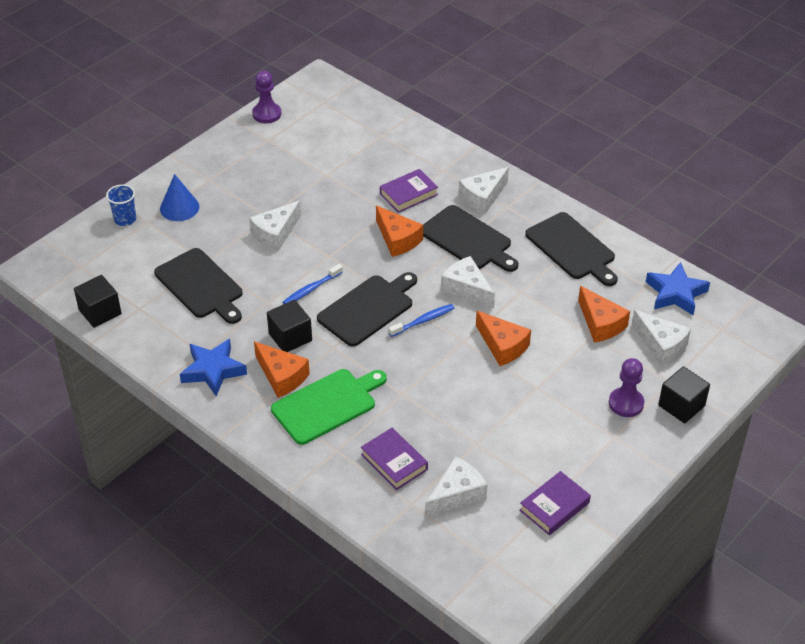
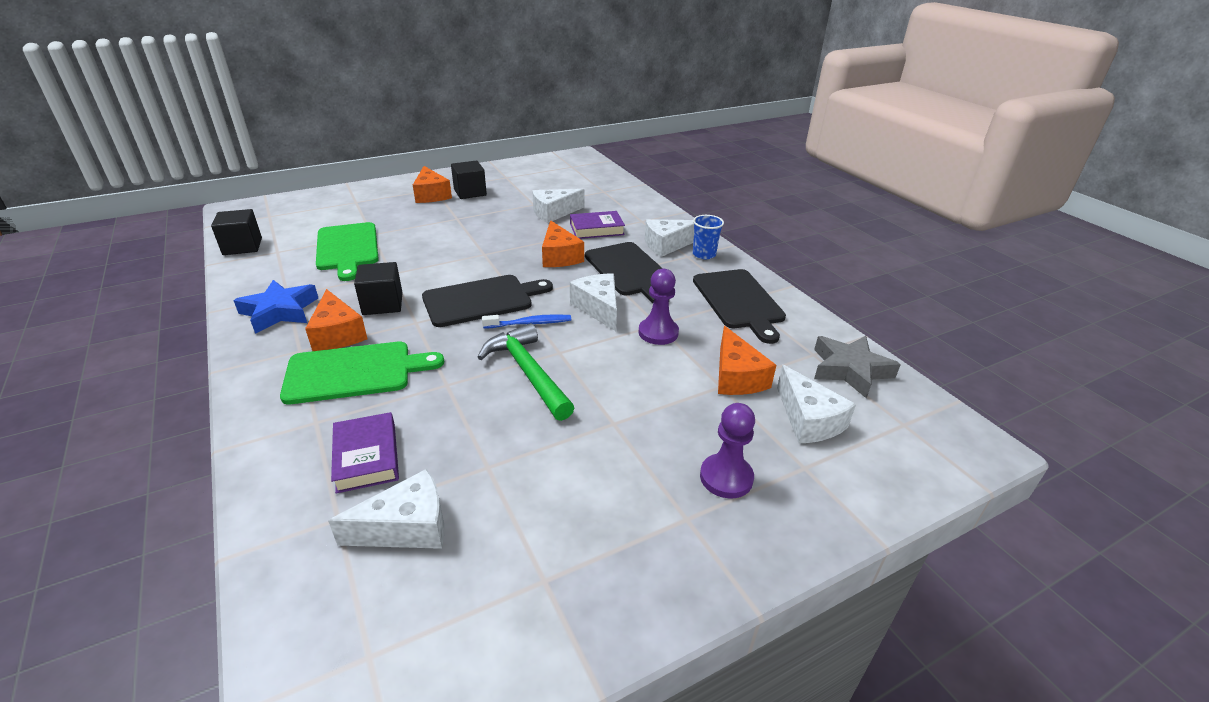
camera: 20 degrees right, 10 degrees down
blue cup [106,184,136,226] -> blue cup moved to [693,215,724,259]
black cutting board [154,248,243,324] -> green cutting board [316,222,379,281]
blue cone [160,174,199,221] -> none
white cheese [249,201,301,251] -> white cheese moved to [532,189,584,223]
purple pawn [252,71,281,123] -> purple pawn moved to [639,269,679,345]
blue toothbrush [283,264,343,304] -> none
orange cheese [476,311,531,366] -> orange cheese moved to [413,166,452,203]
purple book [519,471,591,535] -> none
blue star [646,262,710,315] -> grey star [814,336,901,398]
black cube [658,366,710,423] -> black cube moved to [451,161,487,199]
none -> green hammer [477,323,574,421]

